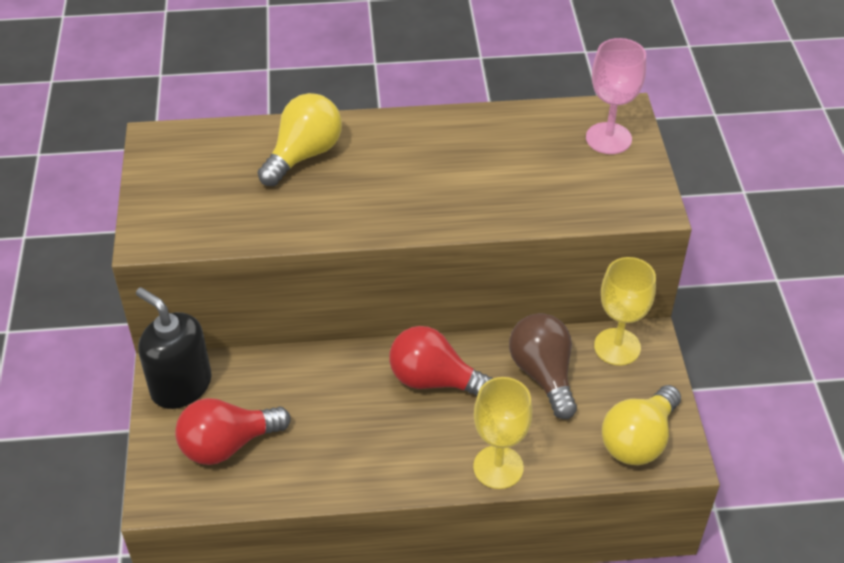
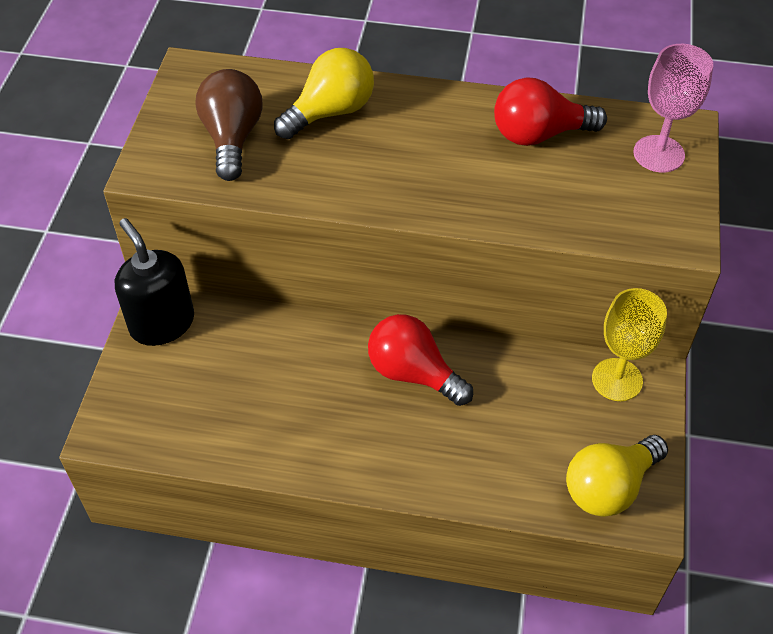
camera: 15 degrees right, 5 degrees up
red light bulb [175,398,291,465] -> red light bulb moved to [494,78,607,146]
yellow goblet [473,377,532,489] -> none
brown light bulb [509,313,577,419] -> brown light bulb moved to [196,69,263,181]

